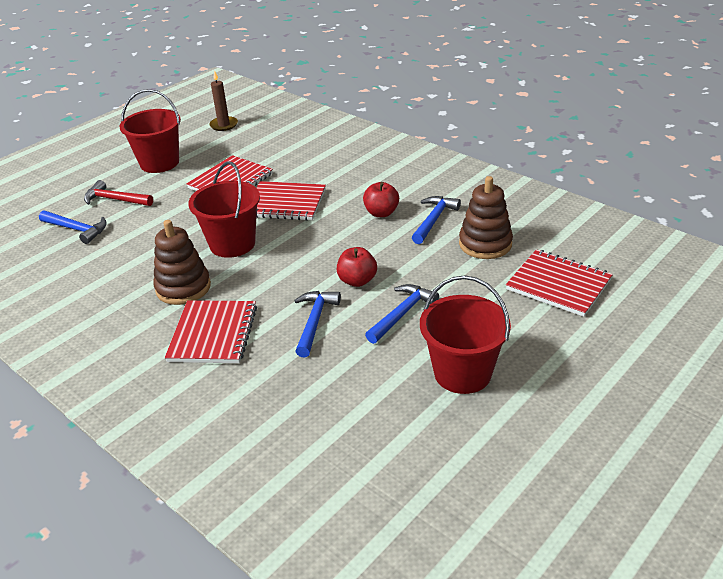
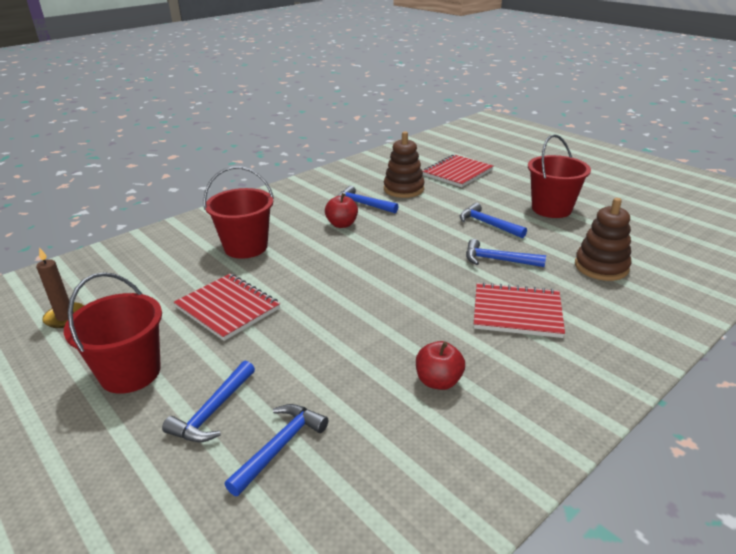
camera: 85 degrees left, 5 degrees down
red hammer [84,180,153,206] -> blue hammer [162,361,255,442]
brown stacking toy [153,220,211,305] -> brown stacking toy moved to [575,198,631,281]
red bucket [188,162,260,258] -> red bucket moved to [203,166,274,259]
red notebook [256,181,326,221] -> none
red apple [337,247,377,287] -> red apple moved to [416,341,465,390]

